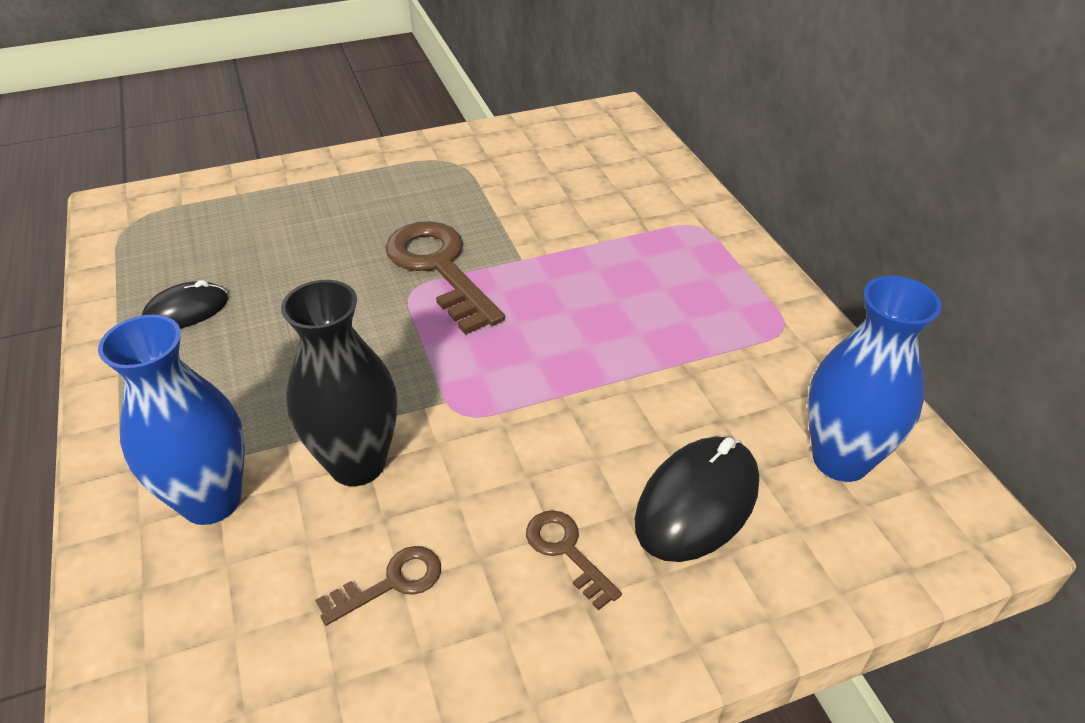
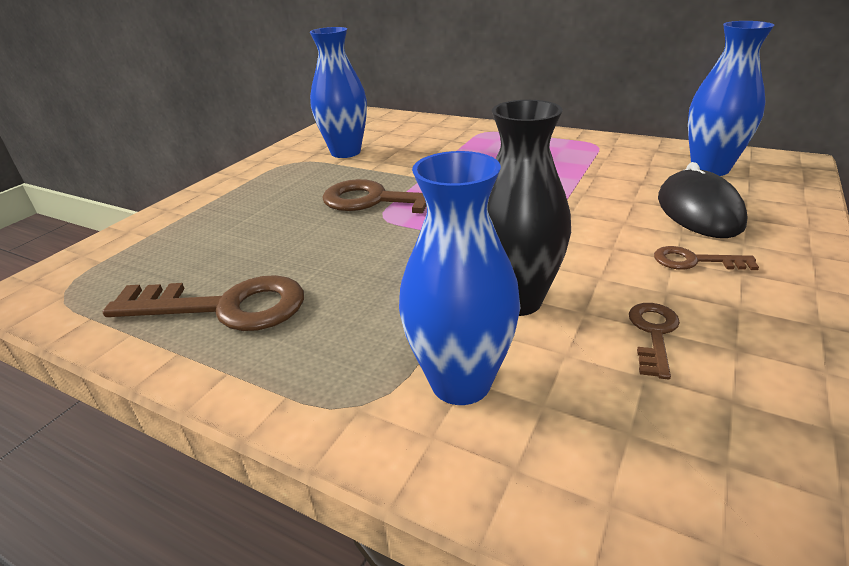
camera: 40 degrees left, 10 degrees down
black mouse [142,280,228,329] -> brown key [103,275,304,331]
none -> blue vase [310,27,367,158]

